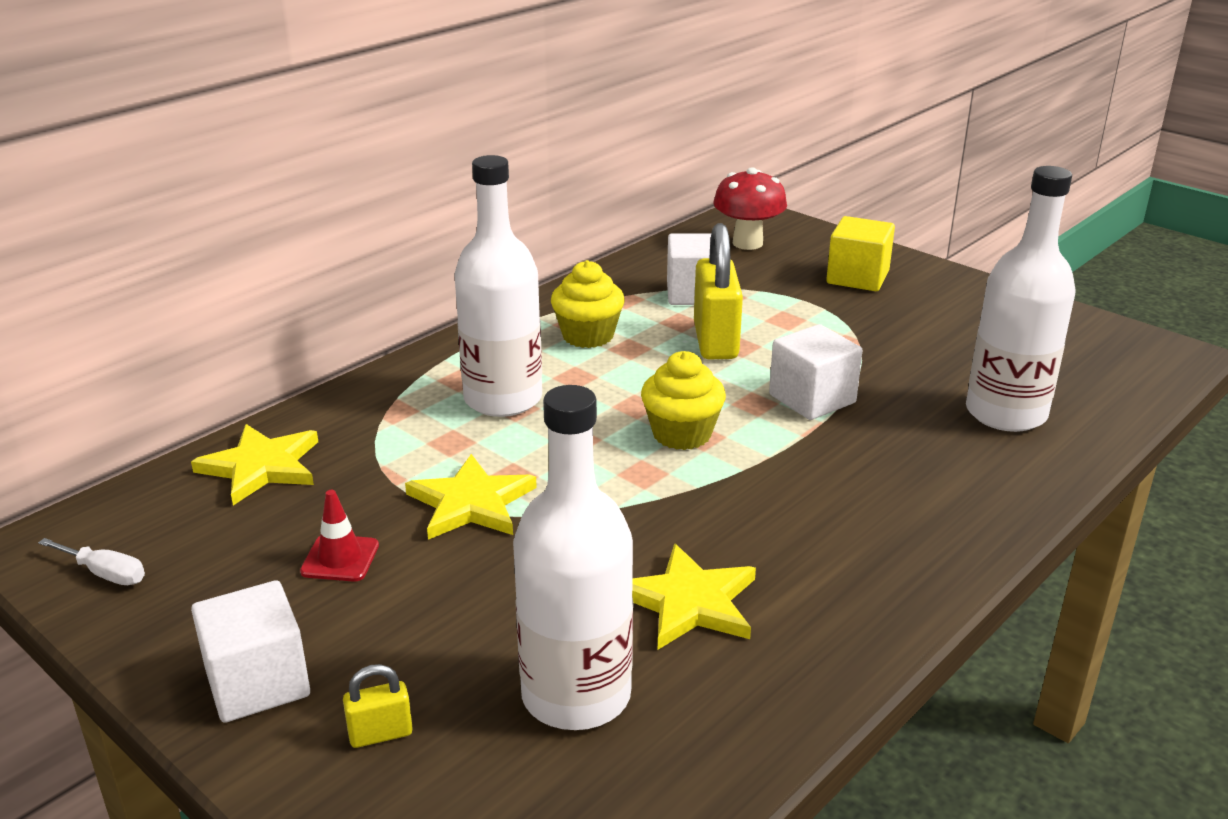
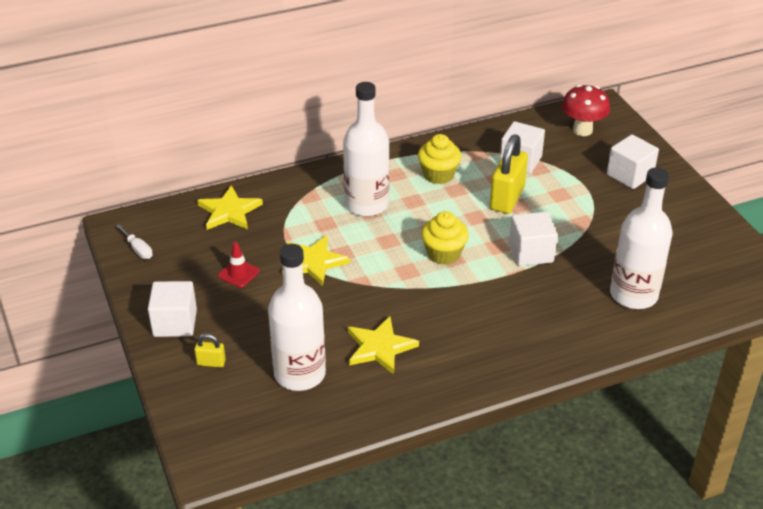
camera: 25 degrees right, 10 degrees up
yellow cube [826,216,895,291] -> white cube [607,134,659,189]

